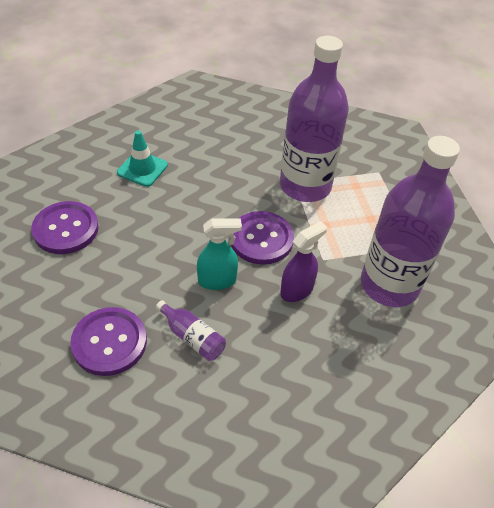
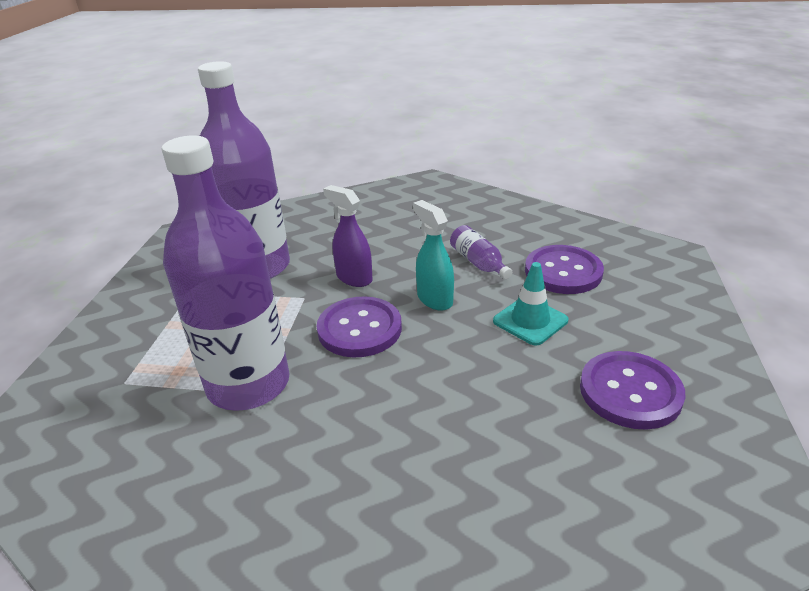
camera: 155 degrees left, 15 degrees down
turquoise traffic cone [117,131,168,187] -> turquoise traffic cone moved to [493,262,568,346]
turquoise spray bottle [197,218,242,290] -> turquoise spray bottle turned 45 degrees clockwise [413,200,454,311]
purple spray bottle [280,221,327,302] -> purple spray bottle turned 60 degrees clockwise [323,185,372,287]

